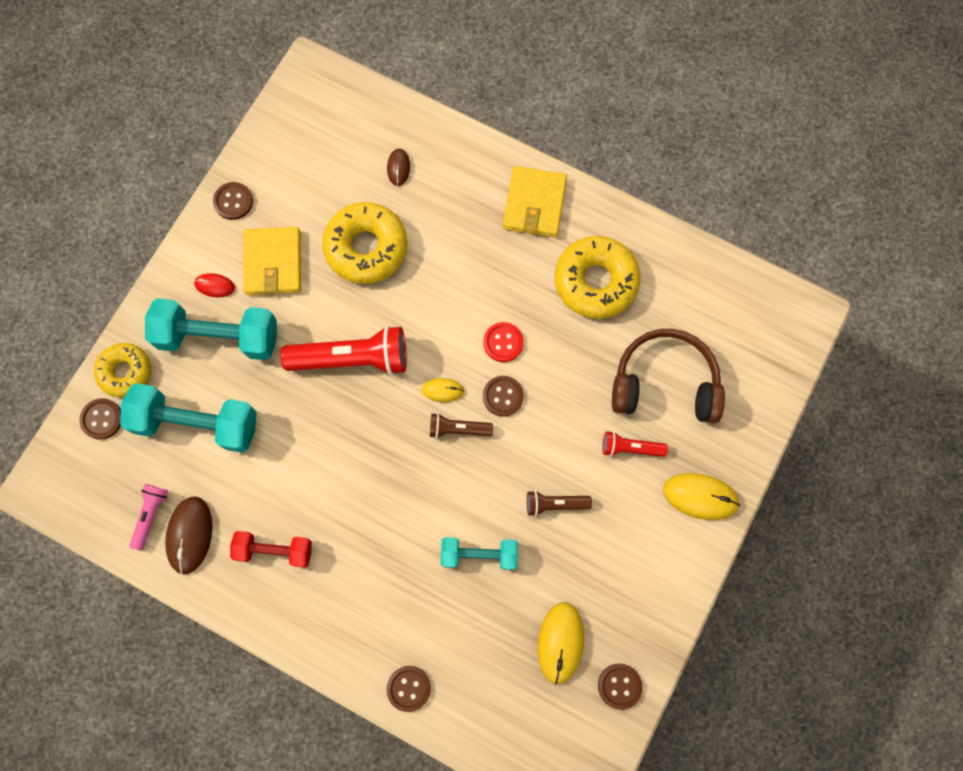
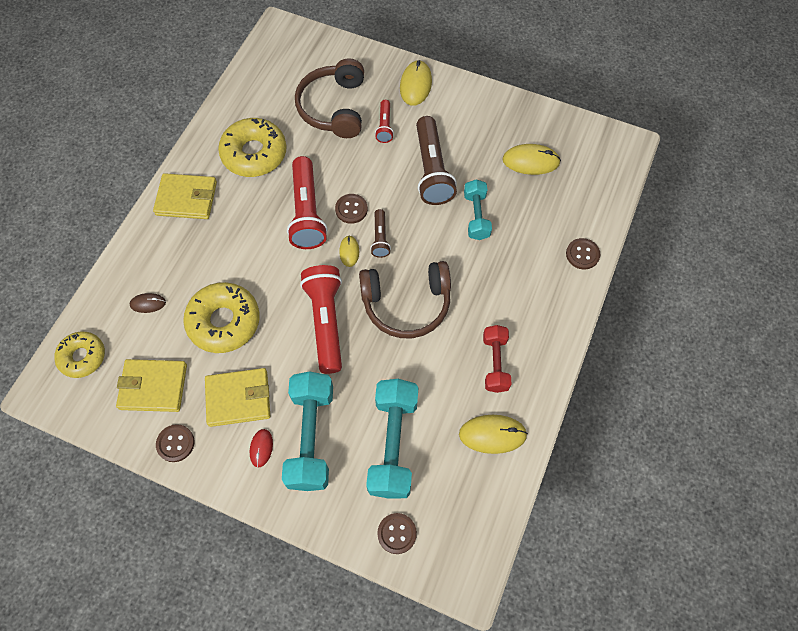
camera: 95 degrees left, 10 degrees down
yellow donut [94,343,151,397] -> yellow donut moved to [54,332,105,378]
pink flashlight [129,484,168,551] -> none
brown mouse [165,496,212,575] -> yellow mouse [459,415,528,454]
red button [483,322,524,362] -> red flashlight [287,156,327,249]
brown flashlight [527,490,592,516] -> brown flashlight [416,116,457,205], size x1.97
brown button [598,663,643,710] -> none
none -> yellow wallet [116,359,187,412]
none -> brown headphones [359,261,451,338]

